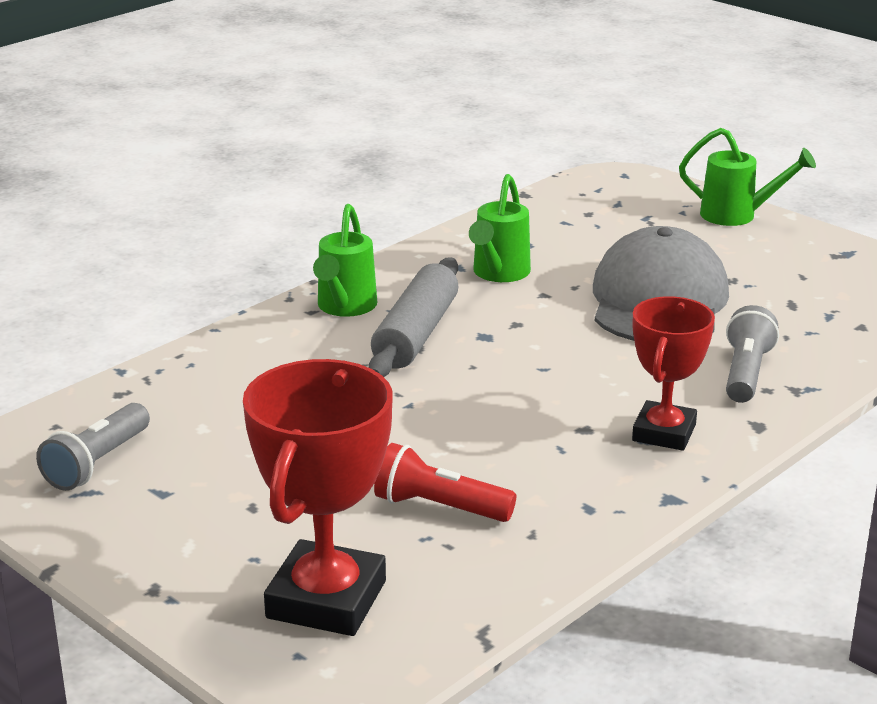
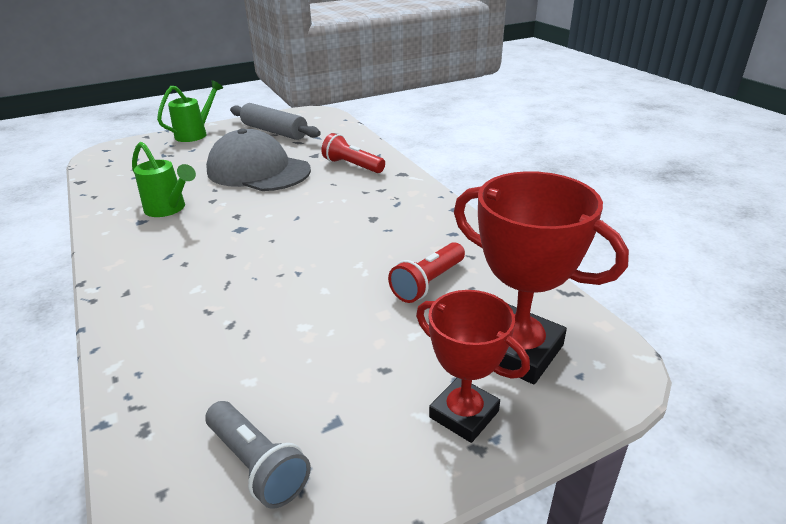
camera: 70 degrees left, 5 degrees up
green watering can [313,204,377,317] -> none
grey rolling pin [369,257,459,377] -> grey rolling pin moved to [230,103,321,140]
red trophy [632,296,715,451] -> red trophy moved to [416,290,530,443]
grey flashlight [726,305,779,403] -> red flashlight [321,133,385,173]

